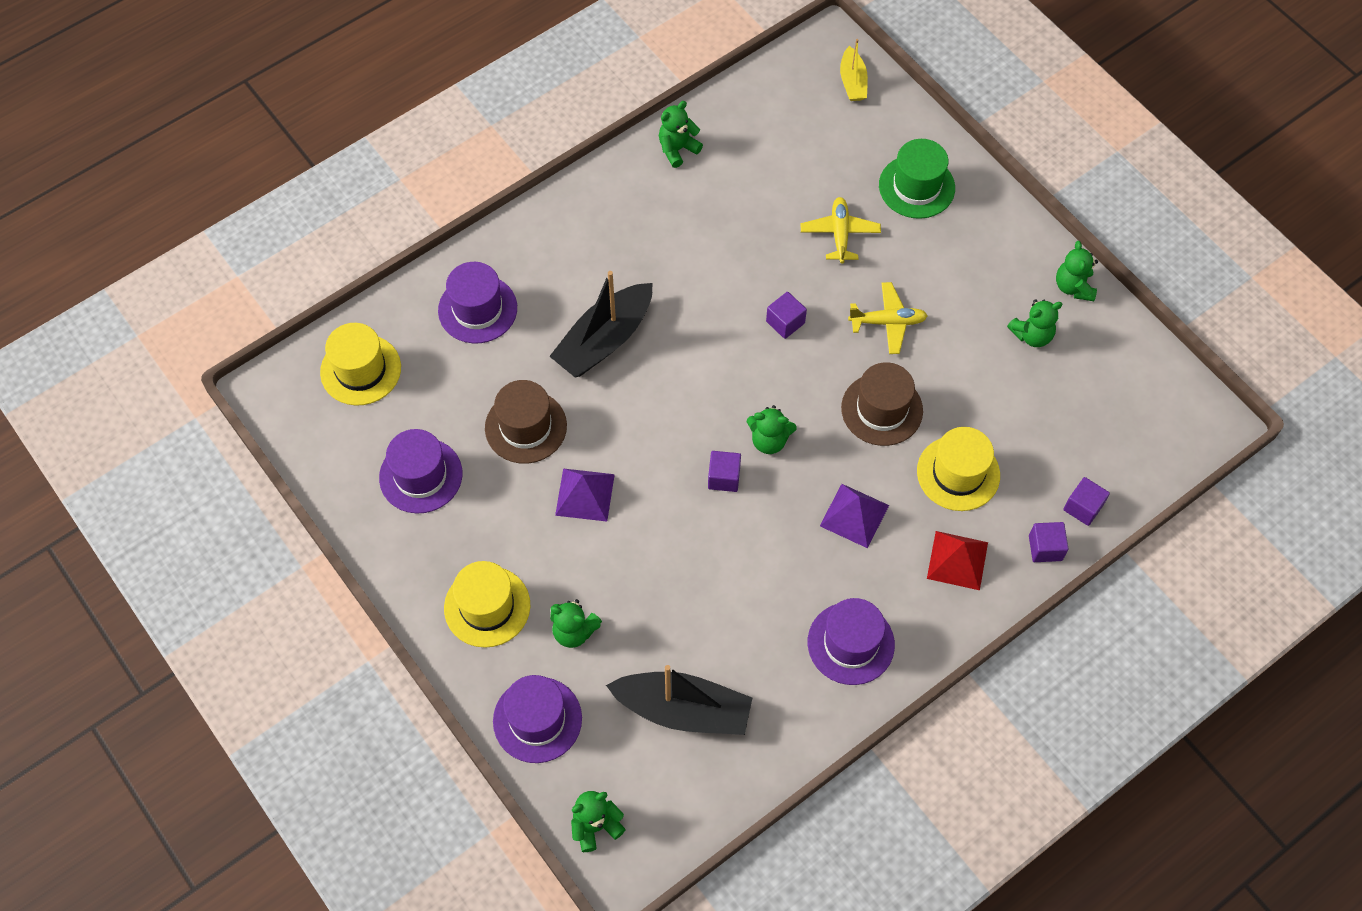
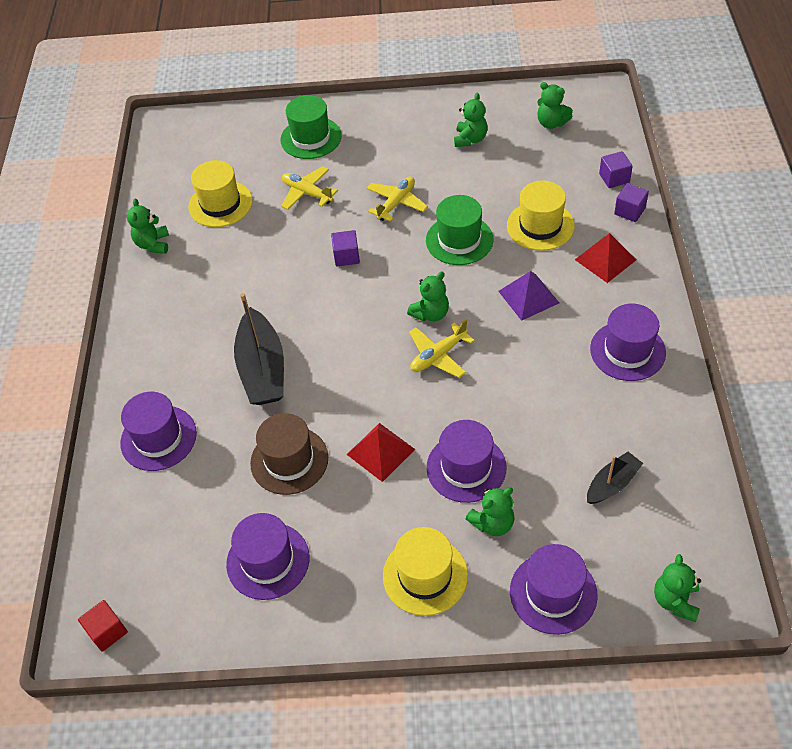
camera: 50 degrees left, 10 degrees down
yellow hat [320,323,401,406] -> yellow hat moved to [188,160,253,227]
purple pyramid [555,468,615,522] -> red pyramid [346,423,415,482]
black boat [606,665,752,735] -> black boat [587,452,643,504], size x0.55
purple cube [708,451,741,492] -> yellow plane [409,320,475,378]
yellow boat [840,39,868,101] -> none
brown hat [841,362,923,446] -> green hat [426,195,494,265]
green teddy bear [1056,241,1098,301] -> green teddy bear moved to [537,82,573,129]
none -> red cube [78,600,128,652]
none -> purple hat [427,420,506,503]

